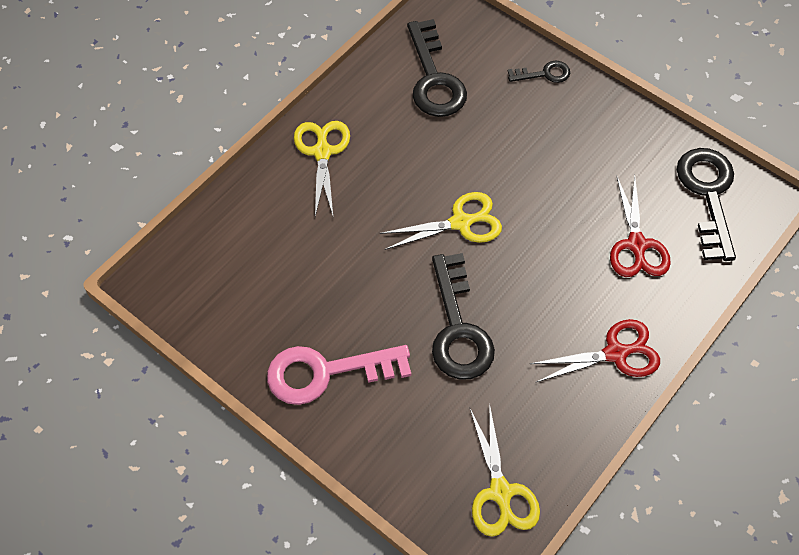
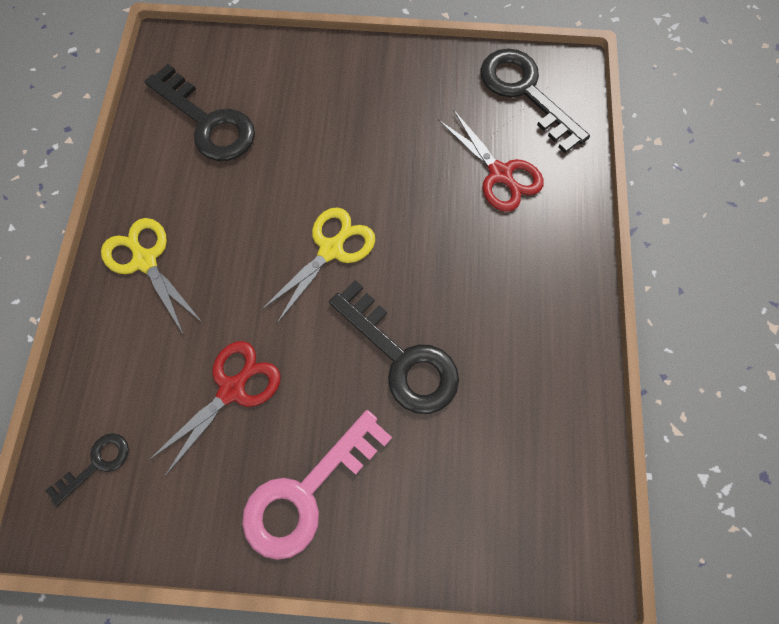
camera: 35 degrees left, 10 degrees up
yellow scissors [470,403,540,537] -> none
black key [508,61,570,83] -> black key moved to [45,433,129,506]
red scissors [530,319,660,383] -> red scissors moved to [148,341,280,476]

